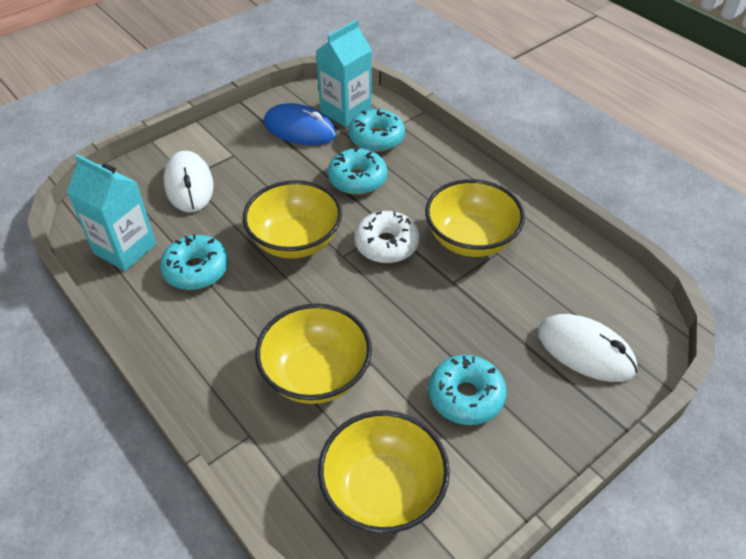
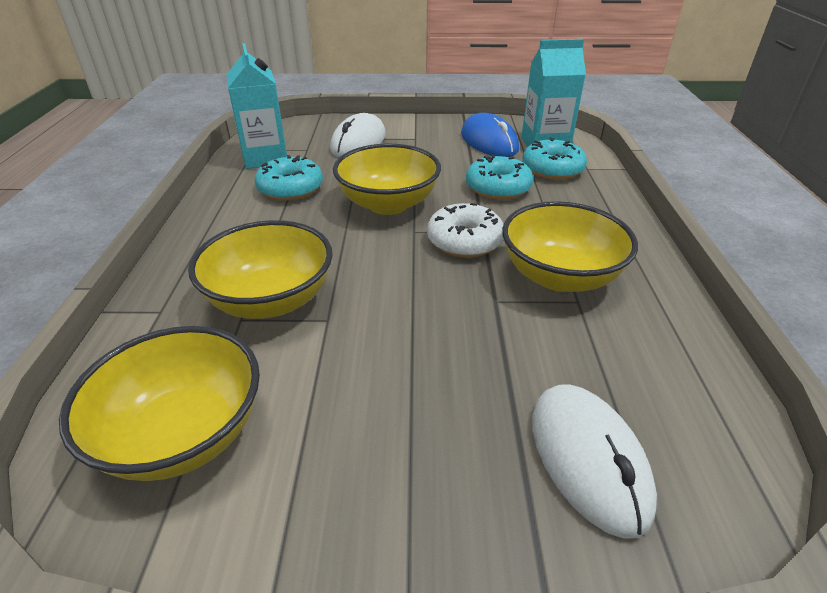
camera: 40 degrees right, 10 degrees down
turquoise donut [429,355,506,425] -> none

